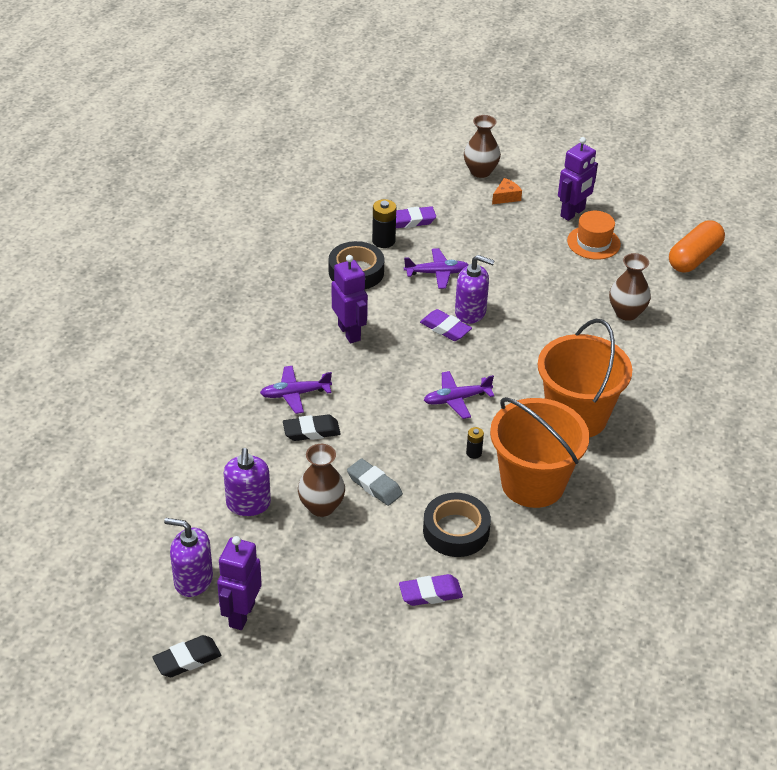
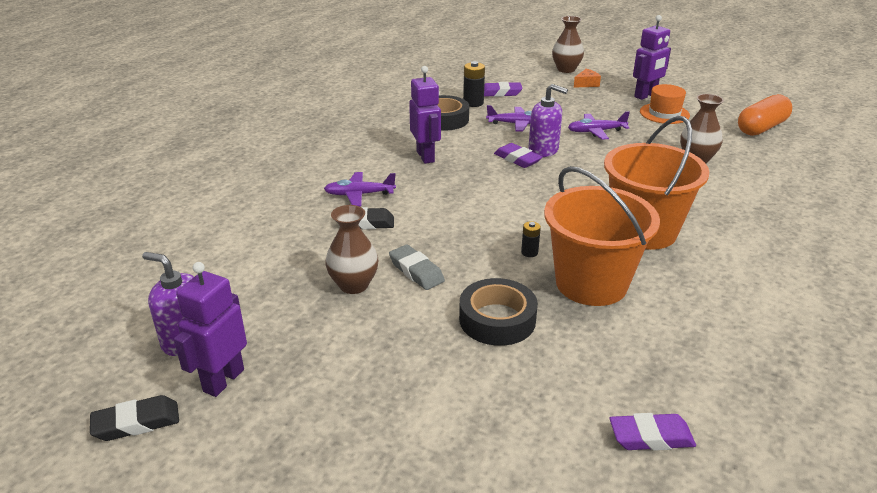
camera: 10 degrees right, 10 degrees down
purple soap dispenser [224,448,271,516] -> none
purple eraser [399,574,463,606] -> purple eraser moved to [609,413,696,451]
purple plane [424,371,495,419] -> purple plane moved to [568,111,630,140]

